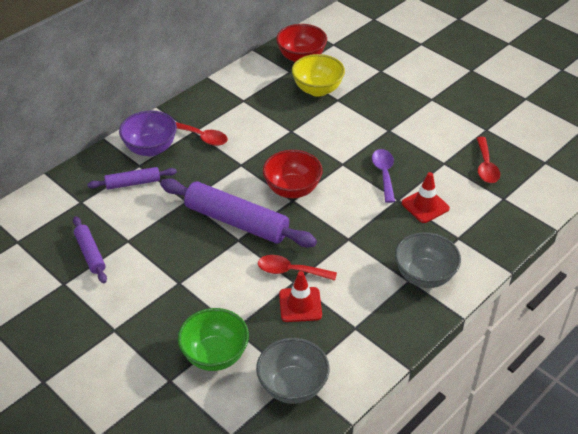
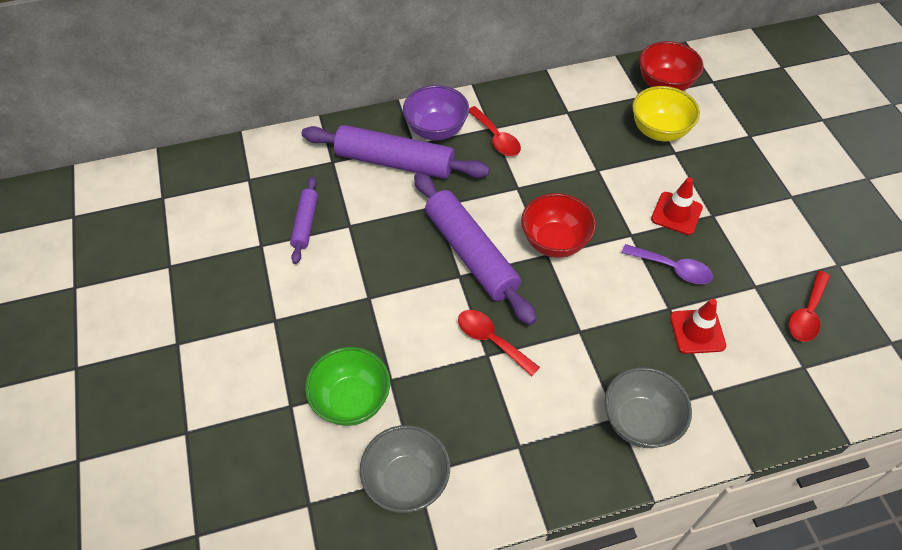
camera: 30 degrees right, 10 degrees up
purple rolling pin [87,167,177,189] -> purple rolling pin [302,125,490,179], size x1.91
red traffic cone [279,271,322,322] -> red traffic cone moved to [651,177,703,235]
purple spoon [372,149,395,203] -> purple spoon turned 90 degrees clockwise [622,244,713,284]

